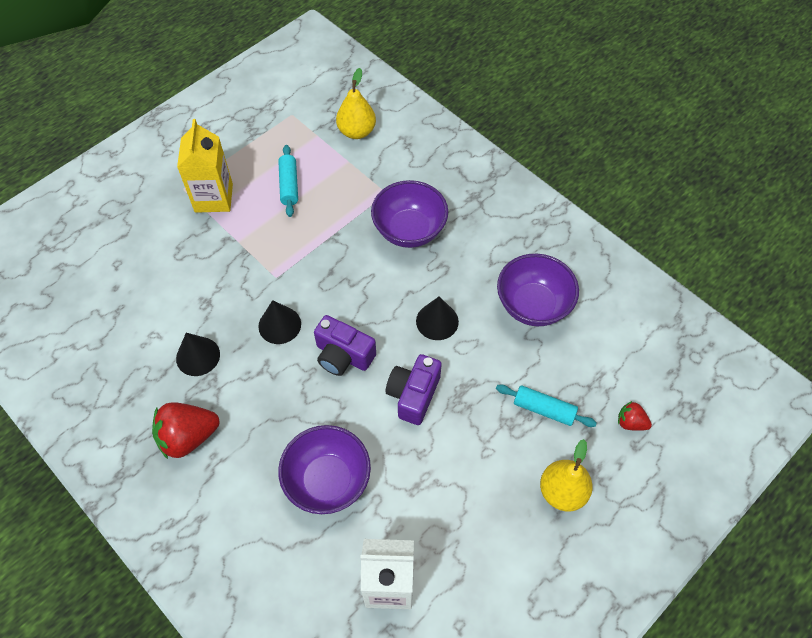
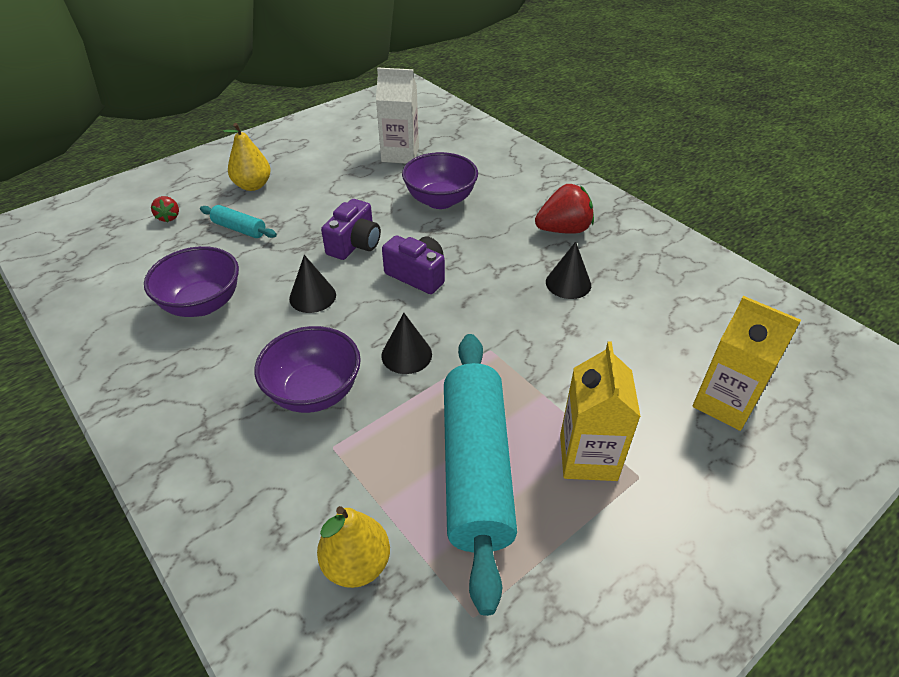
camera: 175 degrees left, 15 degrees down
black cone [258,300,301,344] -> black cone moved to [381,313,432,374]
turquoise rolling pin [278,145,298,217] -> turquoise rolling pin [444,334,517,616], size x2.28
red strawberry [618,401,652,431] -> red strawberry turned 45 degrees clockwise [151,196,179,222]
none -> yellow carton [693,296,801,431]

